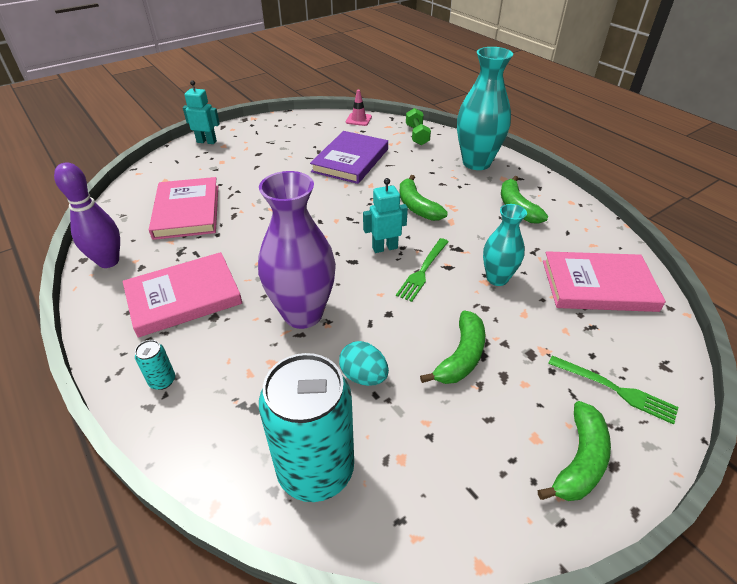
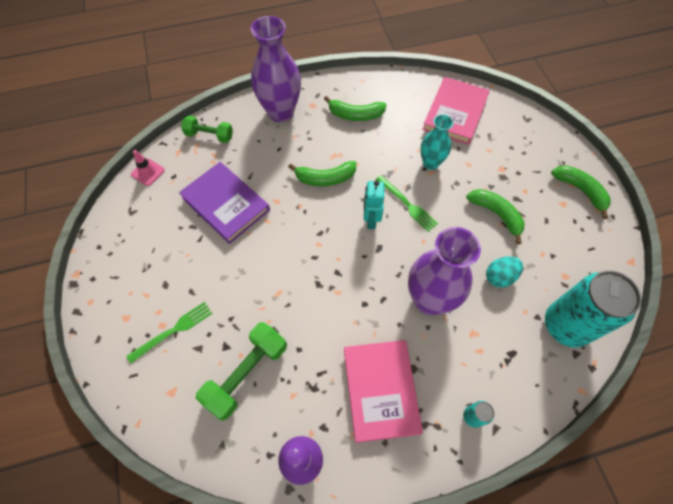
camera: 70 degrees left, 20 degrees up
pink book [149,177,218,240] -> green dumbbell [196,322,287,421]
turquoise robot [183,80,220,144] -> none
turquoise vase [457,47,513,170] -> purple vase [251,16,301,122]
green fork [548,355,678,425] -> green fork moved to [126,302,213,364]

